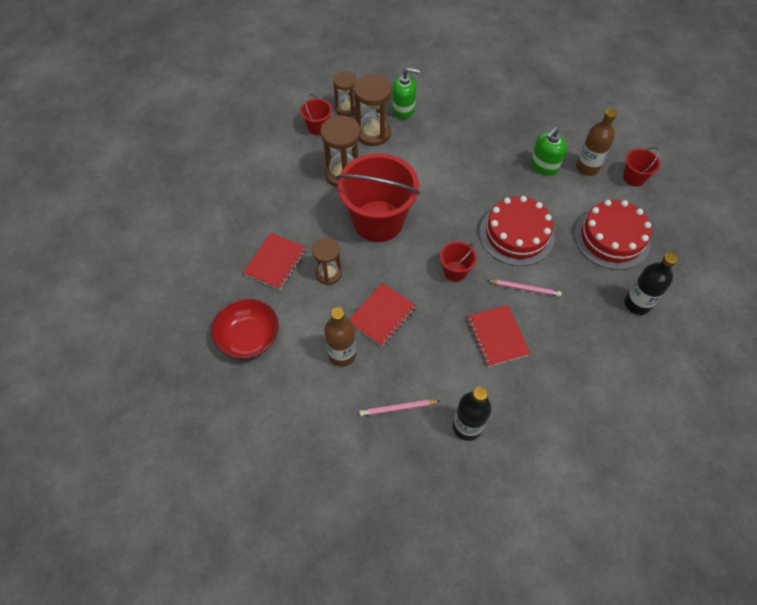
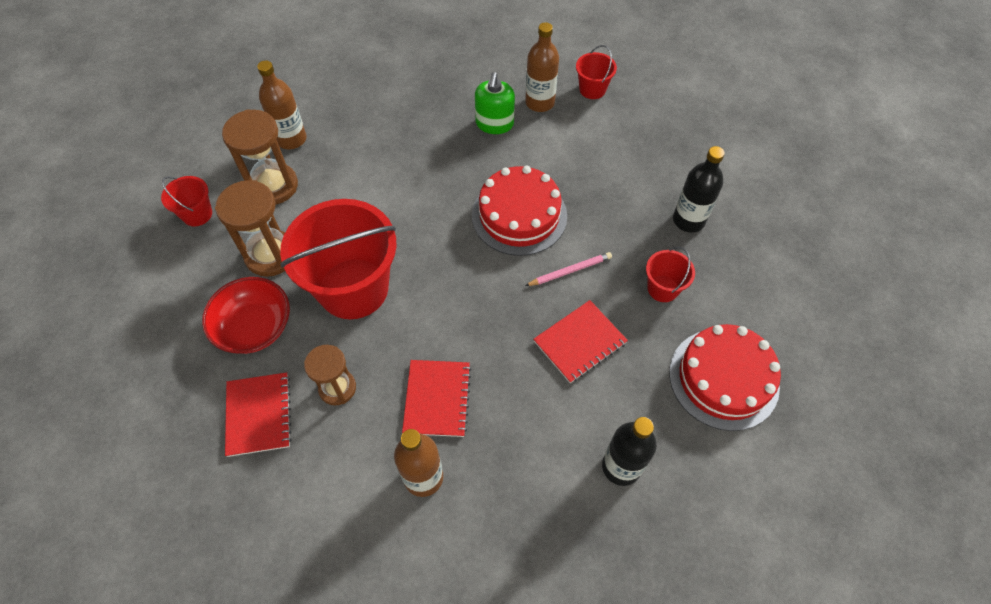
camera: 35 degrees left, 0 degrees up
red bowl [211,298,279,359] -> red bowl moved to [202,277,290,354]
brown hourglass [333,71,357,117] -> none
pink pencil [359,400,439,416] -> none
green soap dispenser [392,67,420,119] -> brown bottle [257,61,307,149]
red bucket [440,241,477,281] -> red bucket moved to [646,247,695,302]
red notebook [467,305,531,367] -> red notebook turned 75 degrees counterclockwise [533,300,628,383]
red cake [574,200,652,270] -> red cake moved to [669,324,781,431]

